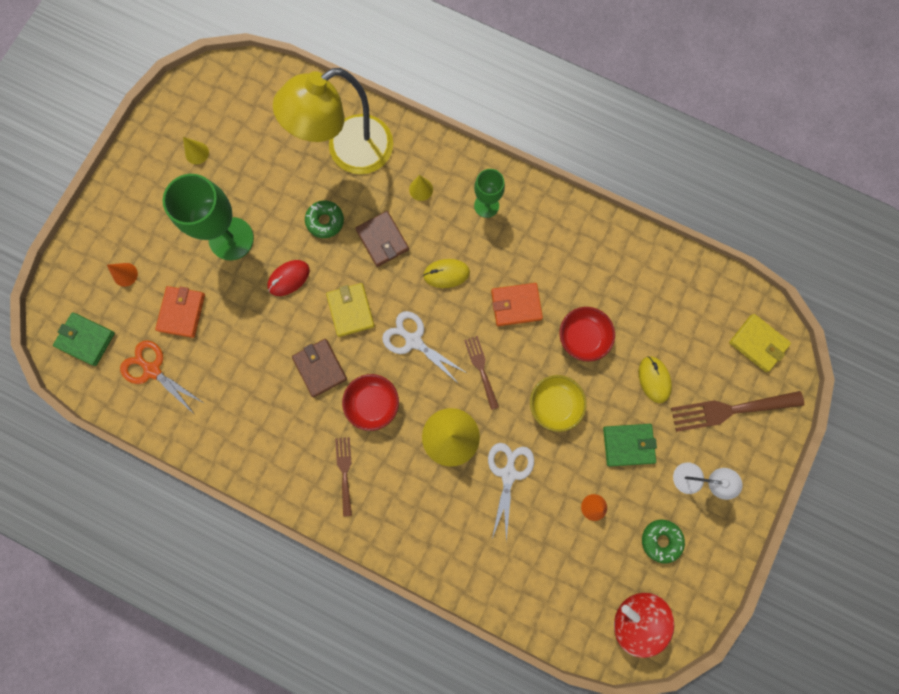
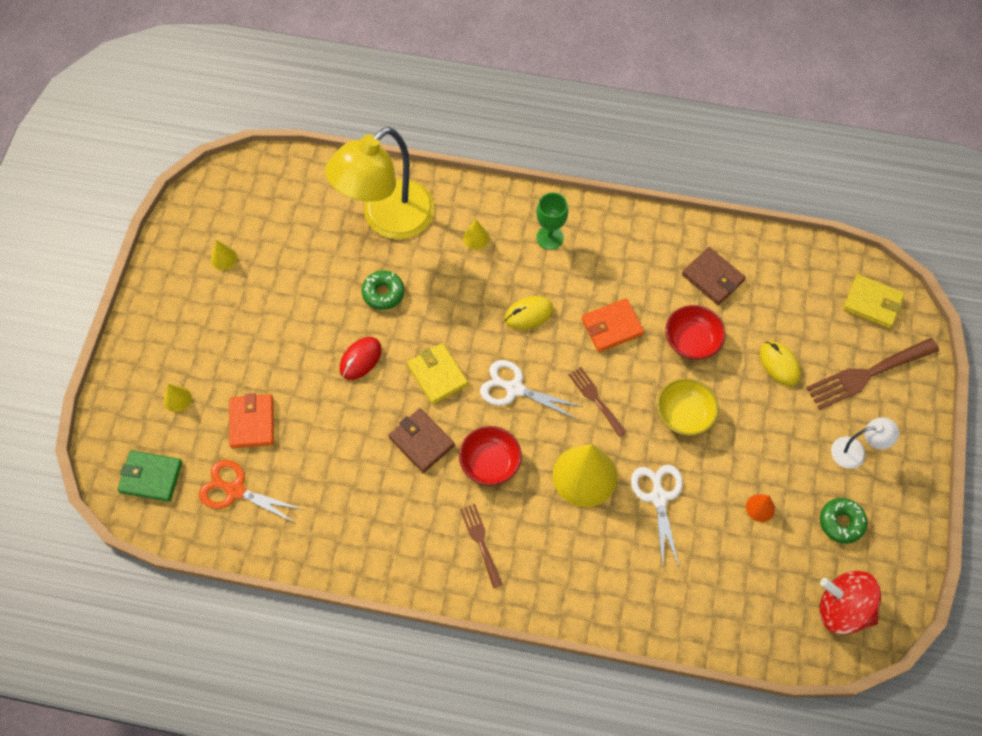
camera: 15 degrees left, 15 degrees down
orange cone [107,263,138,287] -> yellow cone [164,384,192,412]
green goblet [163,174,254,260] -> none
brown wallet [355,211,409,267] -> brown wallet moved to [682,247,746,305]
green wallet [603,424,657,466] -> none

